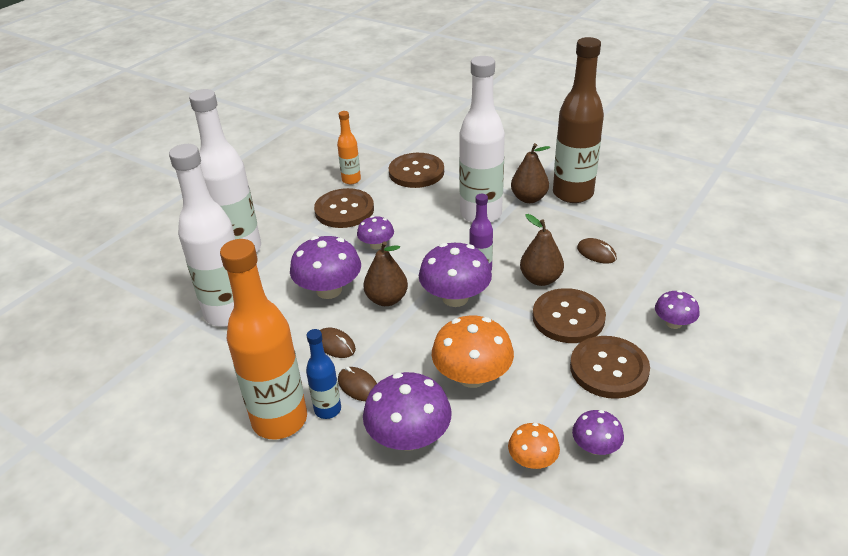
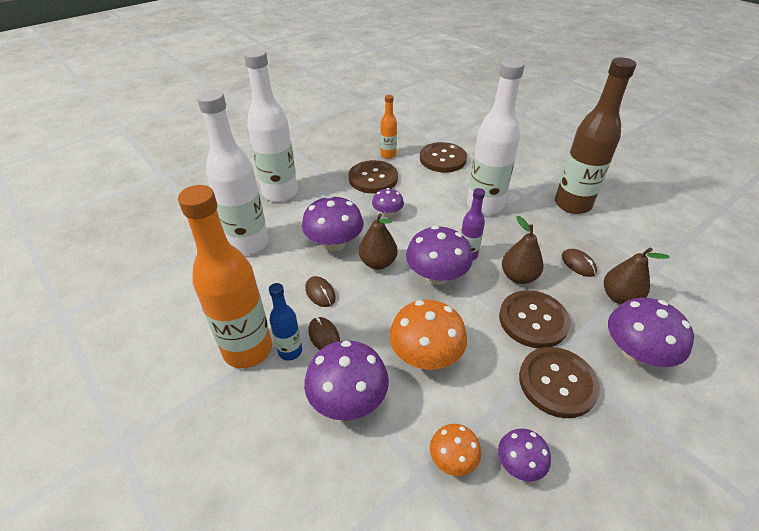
camera: 15 degrees right, 5 degrees up
brown pear [511,143,550,203] -> brown pear moved to [604,247,670,304]
purple mushroom [655,290,700,329] -> purple mushroom [608,298,694,367], size x1.77

